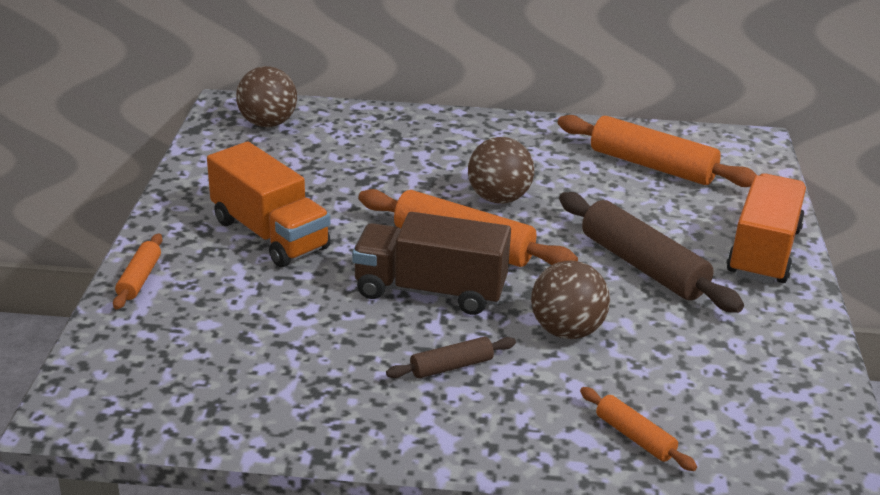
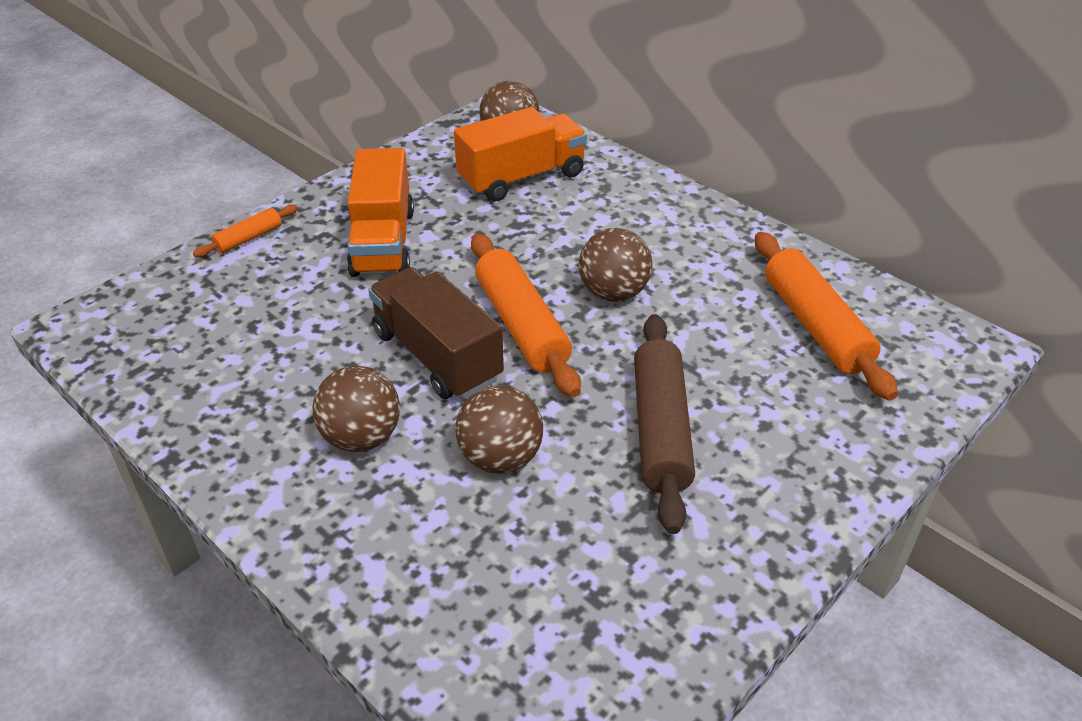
camera: 40 degrees right, 10 degrees up
brown rolling pin [386,337,516,378] -> brown ball [312,366,400,452]
orange rolling pin [580,387,697,471] -> none
orange truck [726,173,806,284] -> orange truck moved to [454,107,587,202]

